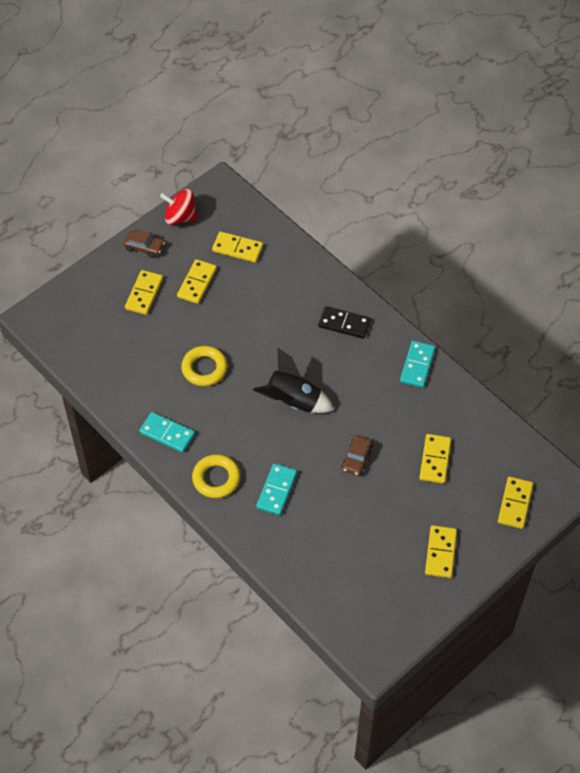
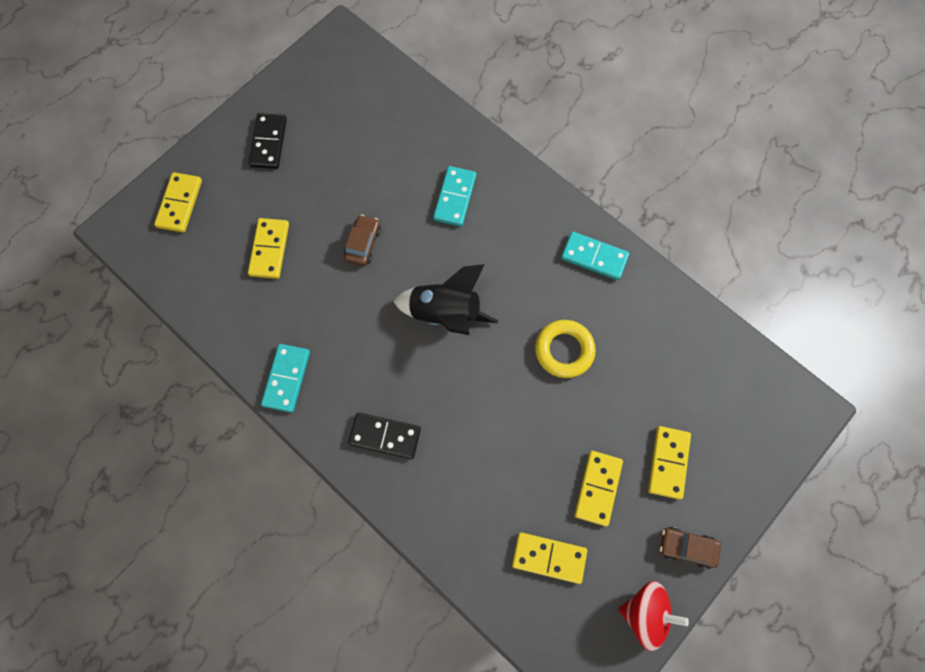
camera: 175 degrees right, 15 degrees up
yellow ring [192,454,240,498] -> none
yellow domino [425,525,457,578] -> black domino [248,113,287,169]

